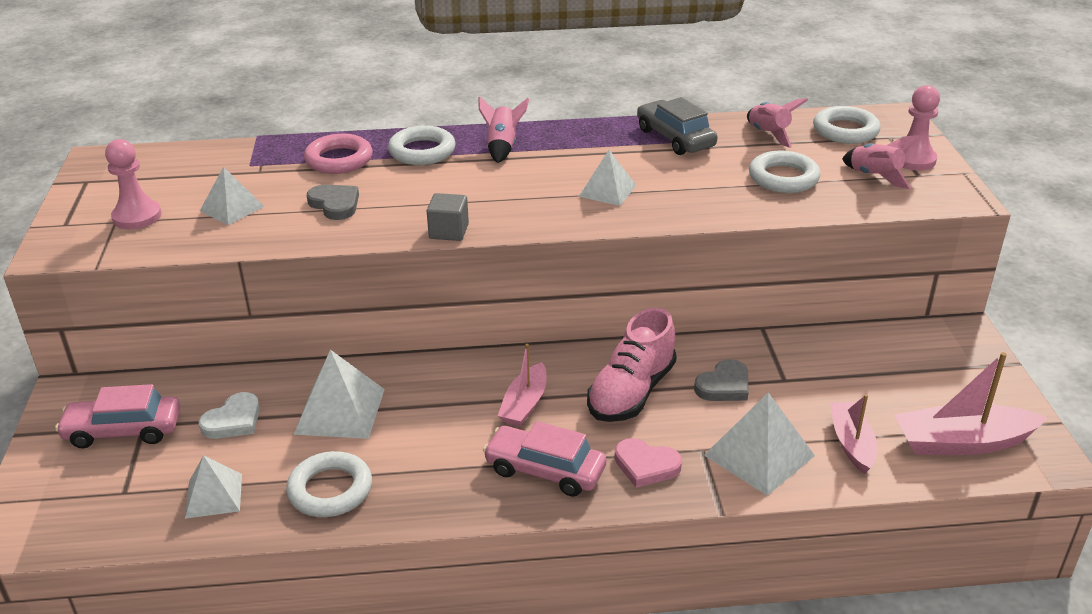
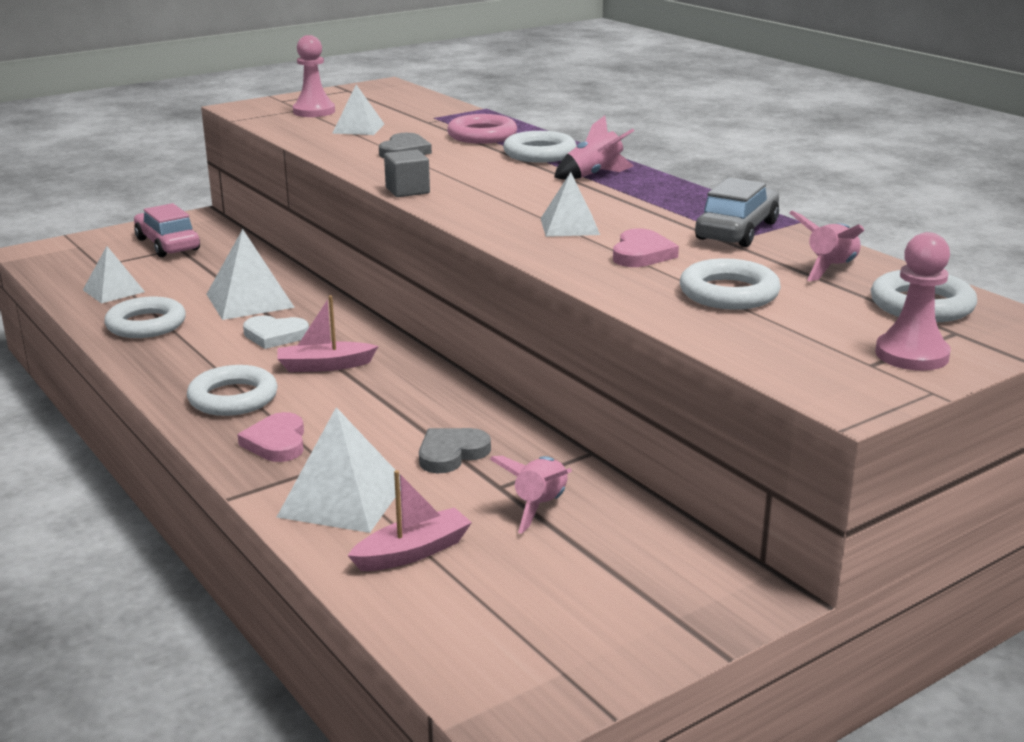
camera: 60 degrees right, 10 degrees down
white heart [199,392,260,439] -> white heart moved to [243,316,309,349]
pink car [483,421,606,497] -> white ring [187,365,278,416]
pink shoe [587,308,677,422] -> none
grey heart [694,359,749,401] -> grey heart turned 120 degrees clockwise [419,428,491,473]
pink rocket [842,135,920,189] -> pink rocket moved to [490,456,572,534]
pink boat [895,352,1048,455] -> none
none -> pink heart [613,228,679,267]

